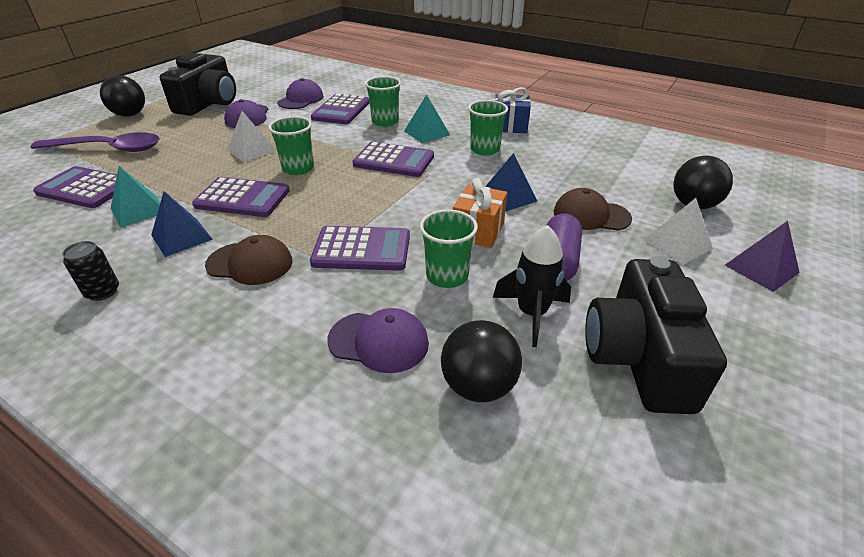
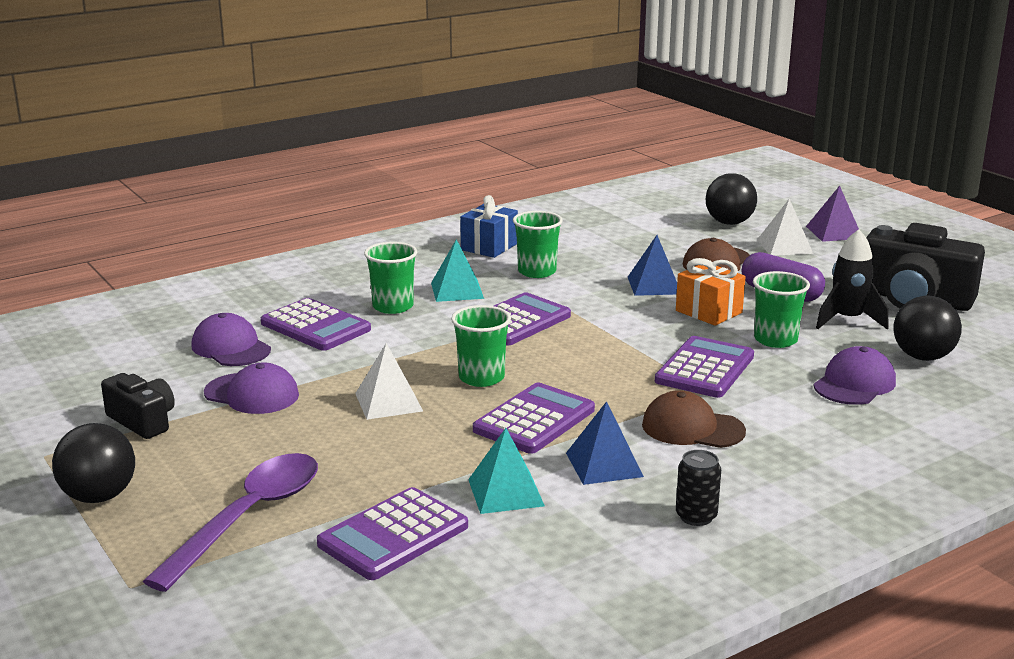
camera: 65 degrees left, 15 degrees down
black camera [160,53,236,116] -> black camera [101,373,175,439], size x0.56
brown cap [205,235,292,285] -> brown cap turned 105 degrees counterclockwise [642,390,746,448]

